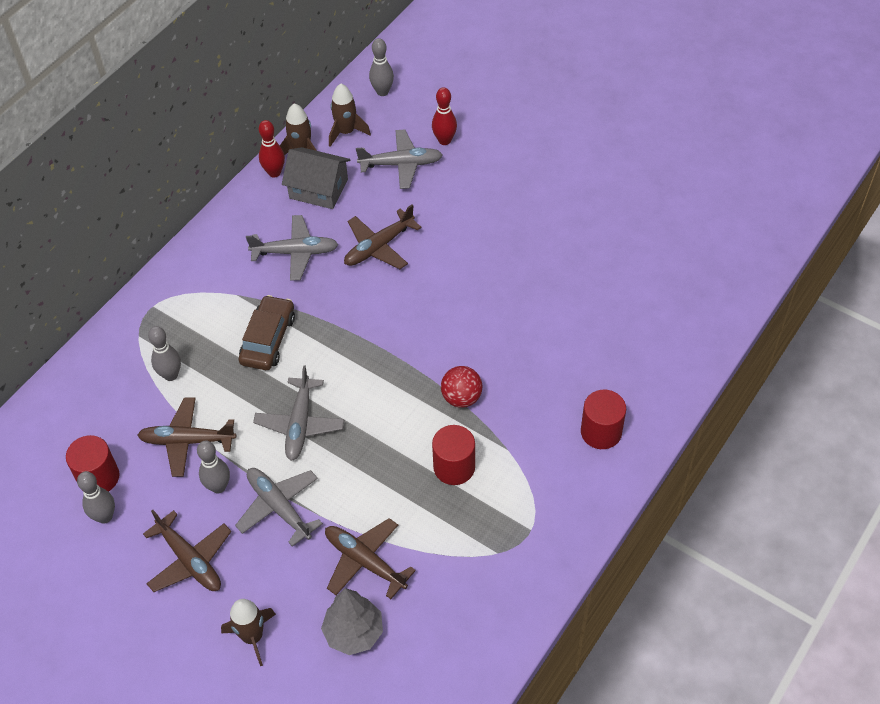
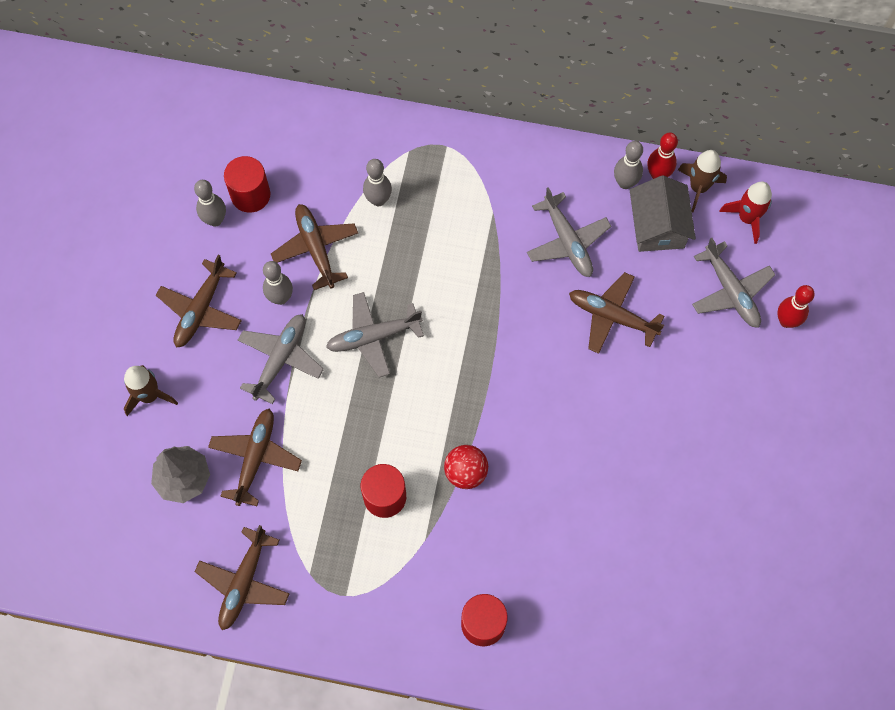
camera: 65 degrees right, 15 degrees up
brown car [239,295,295,370] -> none
brown rocket [329,84,371,147] -> red rocket [719,182,772,244]
grey bowling pin [369,38,394,96] -> grey bowling pin moved to [614,141,643,189]
none -> brown plane [195,525,290,630]

